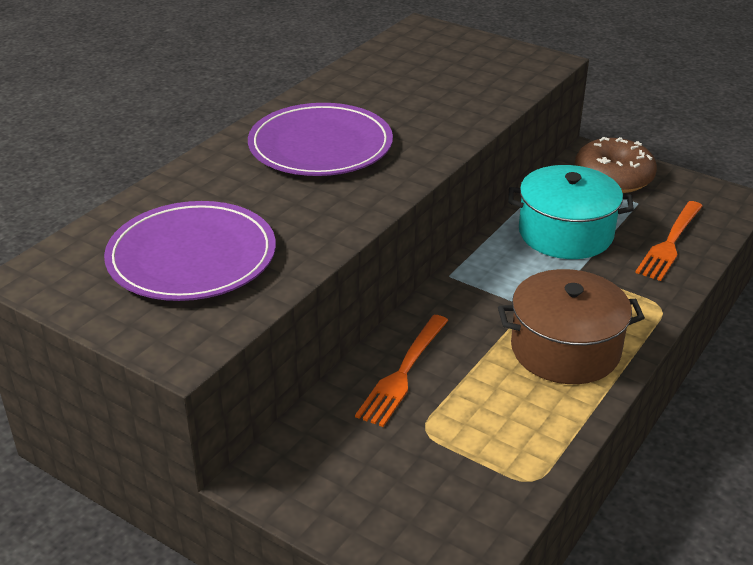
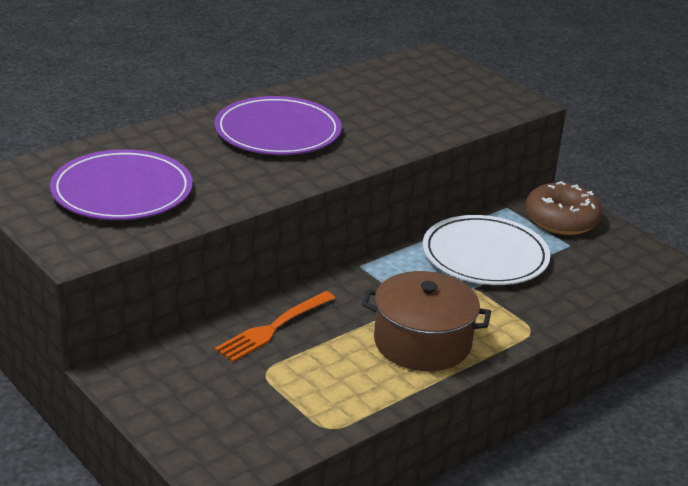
camera: 15 degrees right, 5 degrees down
turquoise pot [508,165,634,259] -> white plate [423,215,551,285]
orange fork [635,201,703,281] -> none

